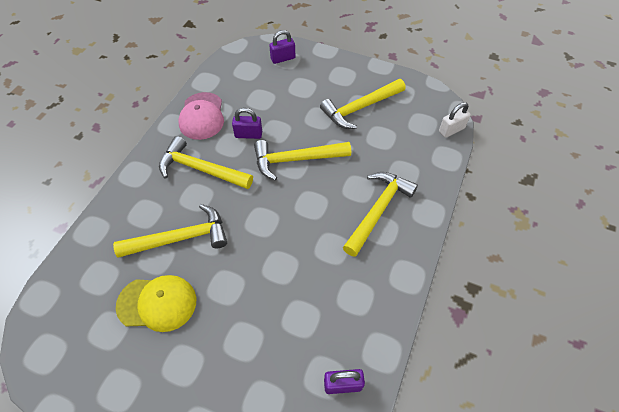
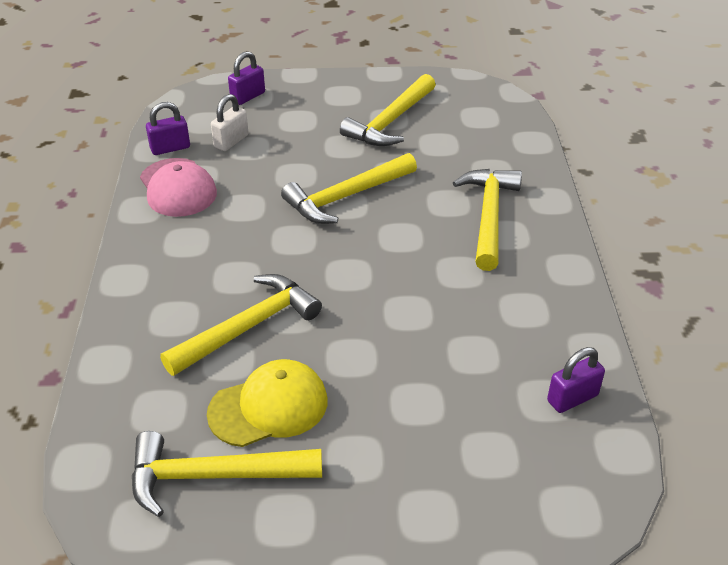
camera: 25 degrees left, 15 degrees down
yellow hammer [159,136,253,189] -> yellow hammer moved to [132,431,322,517]
purple padlock [232,108,262,139] -> purple padlock moved to [146,102,190,155]
white padlock [439,102,471,138] -> white padlock moved to [211,94,249,151]

